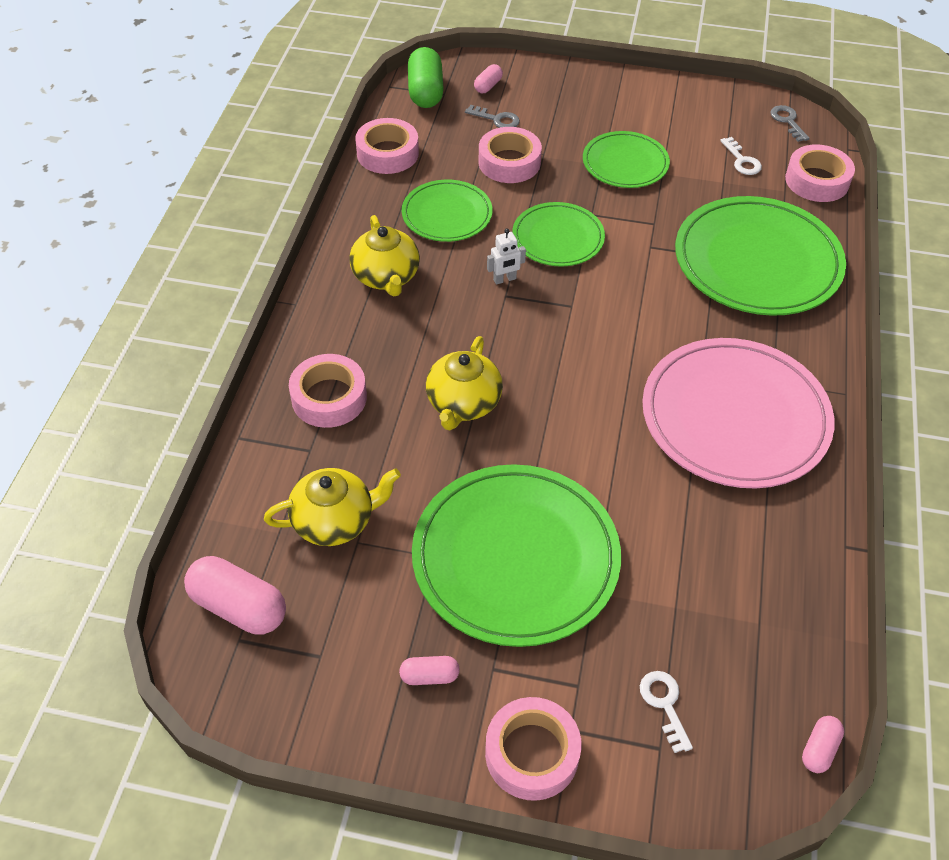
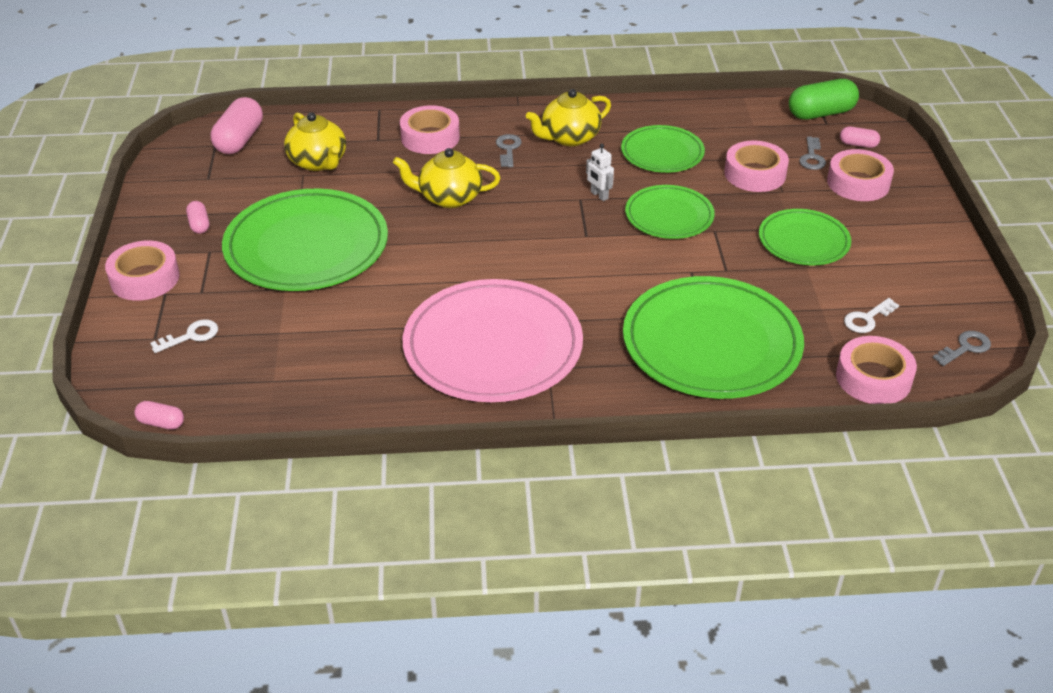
camera: 75 degrees right, 10 degrees down
pink tape [355,118,419,174] -> pink tape moved to [827,149,894,201]
none -> grey key [496,134,522,167]

